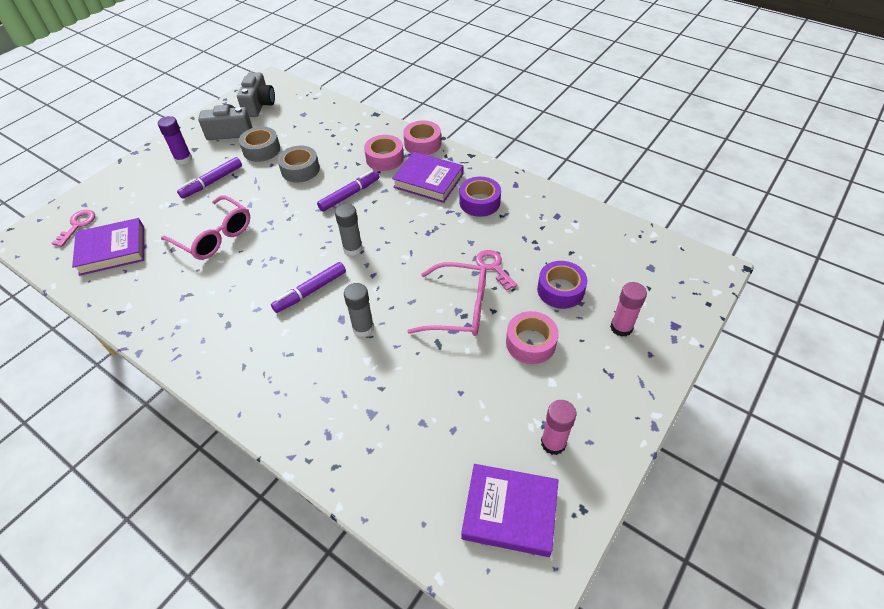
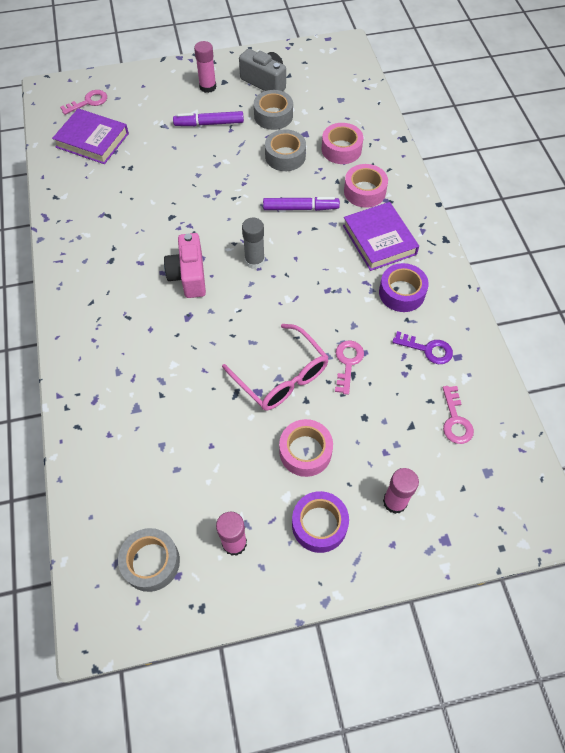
camera: 40 degrees right, 10 degrees up
purple glue stick [158,116,192,165] -> pink glue stick [194,41,216,93]
pink glasses [161,195,250,260] -> none
grey camera [237,72,275,117] -> none
purple marker [271,262,346,313] -> pink camera [164,233,206,298]
grey glue stick [344,283,374,337] -> none
pink tape [403,121,441,155] -> pink tape moved to [322,123,363,164]
purple book [461,464,558,557] -> grey tape [118,528,180,592]
purple tape [537,261,587,309] -> purple tape moved to [292,491,349,553]
none -> purple key [392,331,453,364]
none -> pink key [443,386,474,444]

